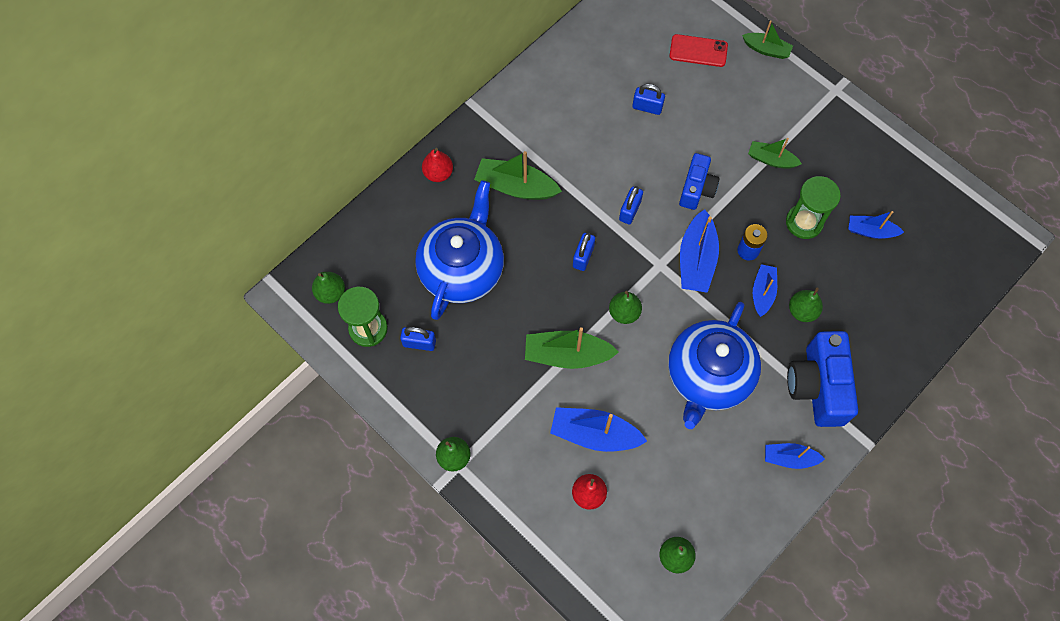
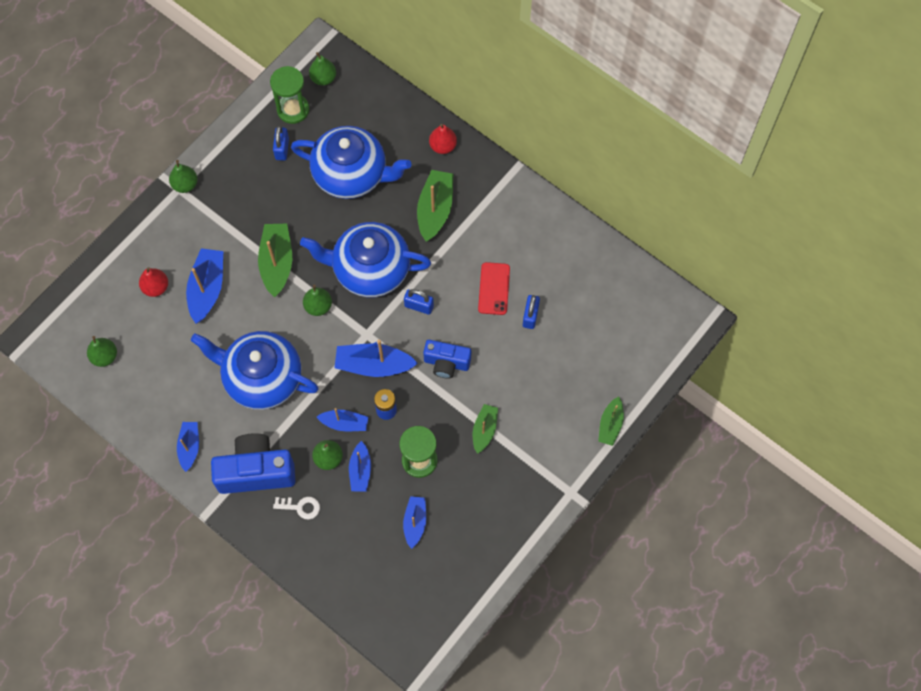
camera: 85 degrees right, 0 degrees up
blue padlock [573,233,595,271] -> blue teapot [300,222,431,297]
red phone [670,34,728,67] -> red phone moved to [478,262,510,315]
none -> white key [273,497,320,519]
none -> blue boat [349,441,371,492]

